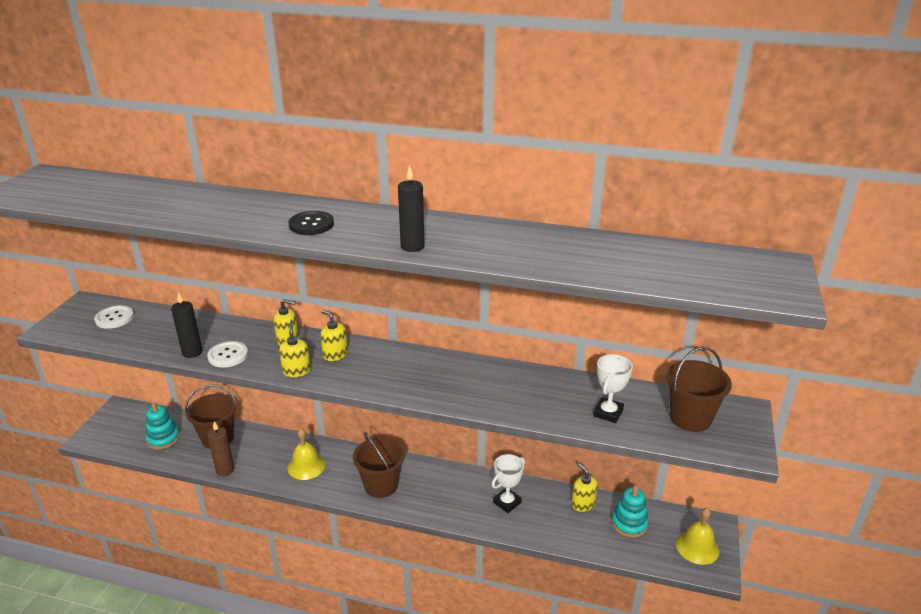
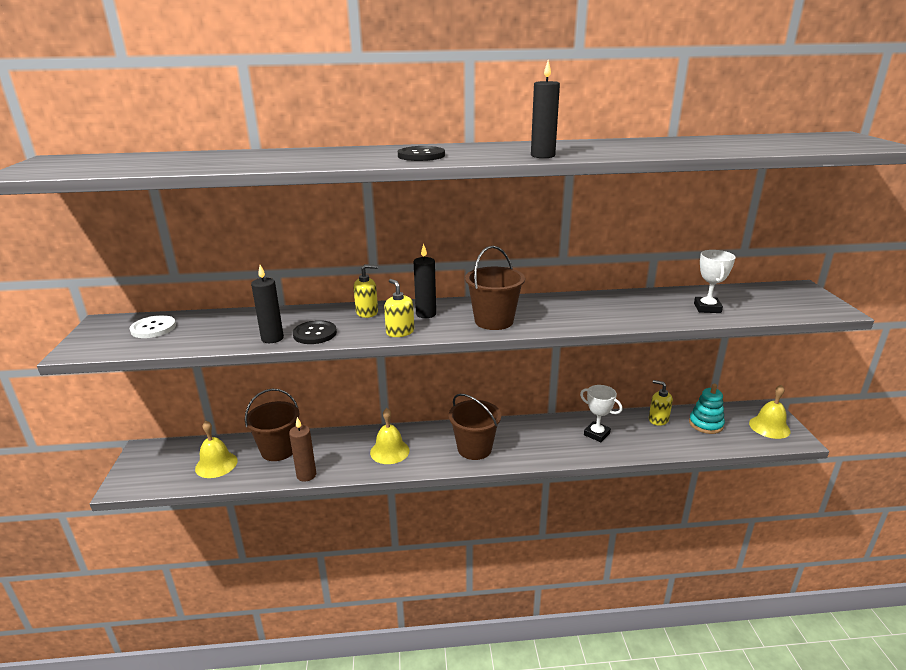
camera: 20 degrees left, 5 degrees down
turquoise stacking toy [145,402,180,449] -> yellow bell [195,421,237,478]
white button [207,341,248,368] -> black button [293,320,337,344]
yellow soap dispenser [320,310,348,361] -> black candle [414,244,436,318]
white trophy [492,454,525,513] -> white trophy turned 75 degrees counterclockwise [580,385,623,442]
brown bucket [666,346,732,432] -> brown bucket moved to [465,246,525,330]

